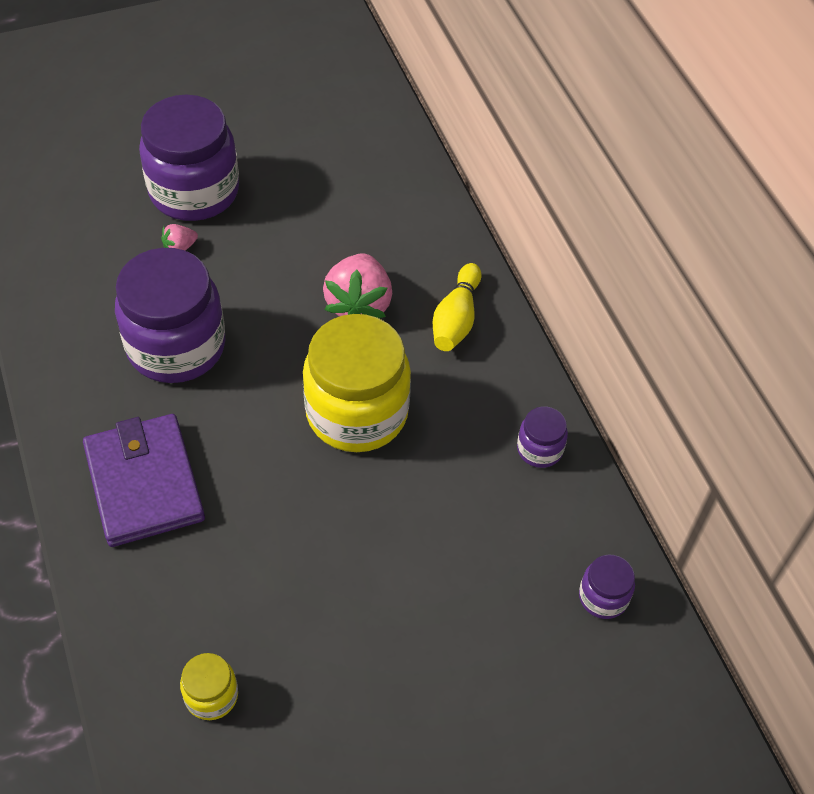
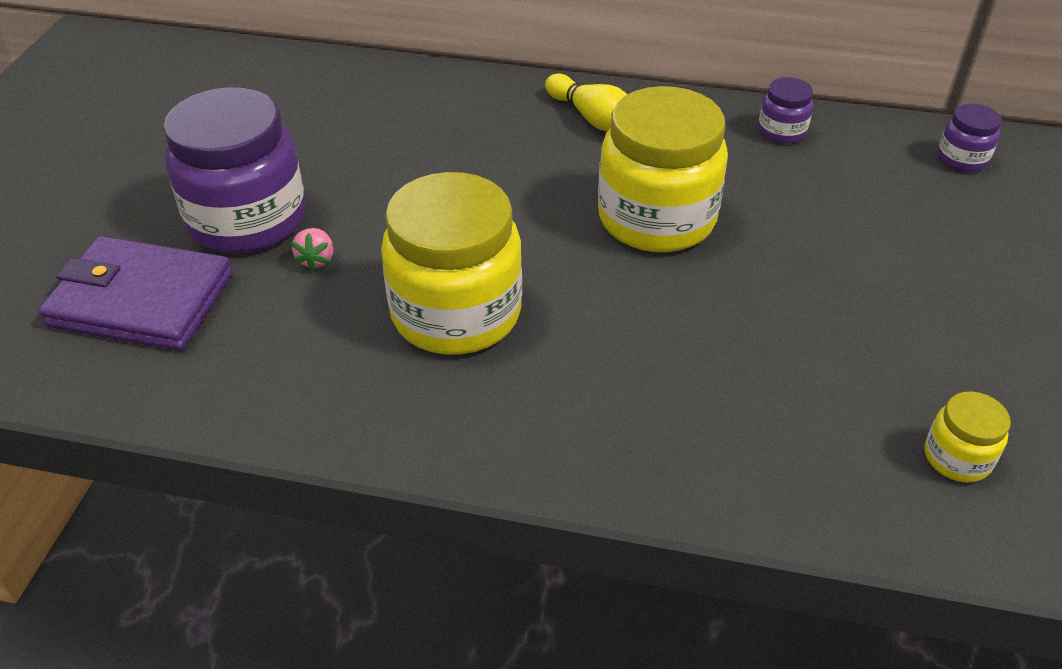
camera: 55 degrees left, 10 degrees down
purple wallet [83,414,205,547] -> purple wallet moved to [39,236,233,351]
purple jar [115,248,225,383] -> yellow jar [381,172,522,355]
pink strawberry [323,254,392,318] -> none

